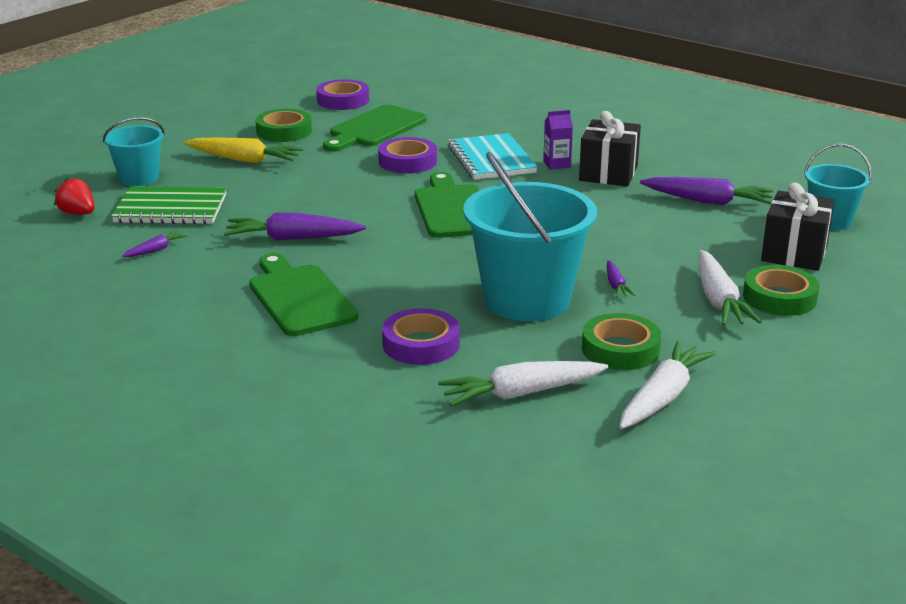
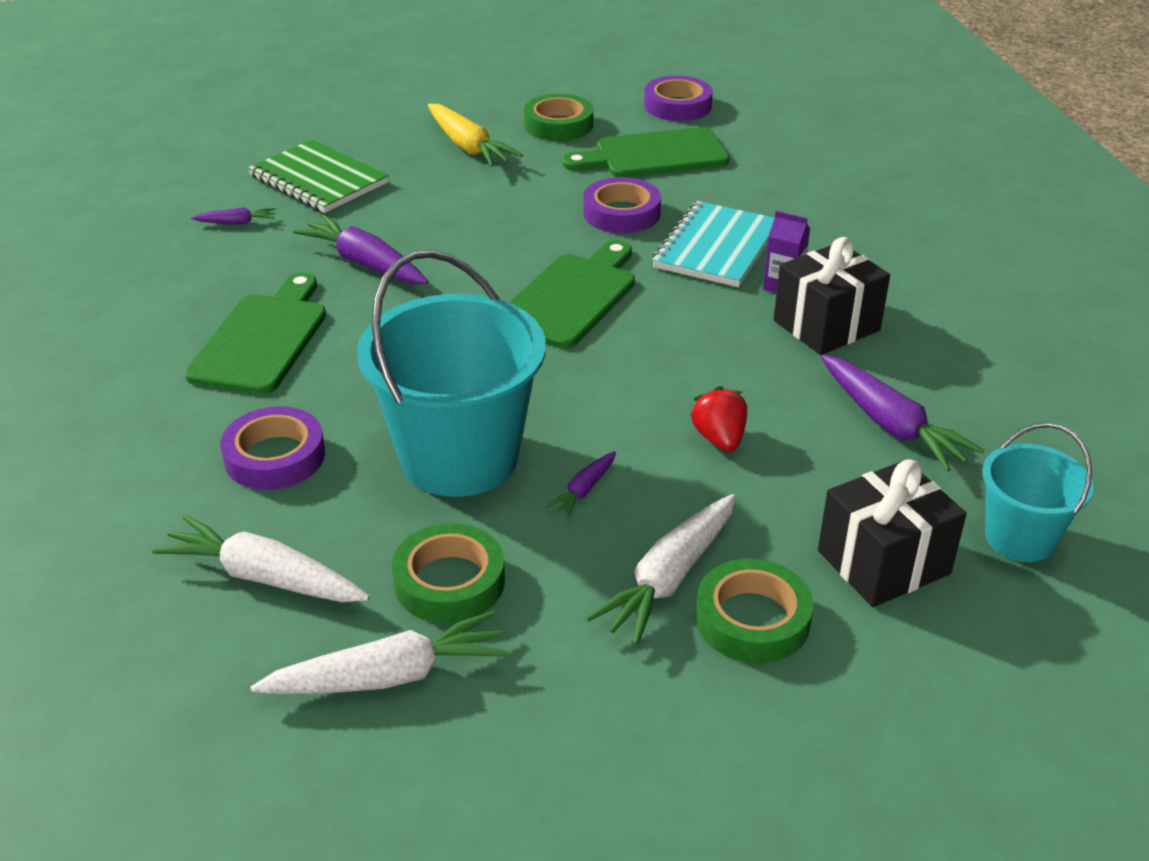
camera: 40 degrees right, 10 degrees up
red strawberry [54,177,95,215] -> red strawberry moved to [690,386,747,452]
turquoise bucket [103,117,165,186] -> none

